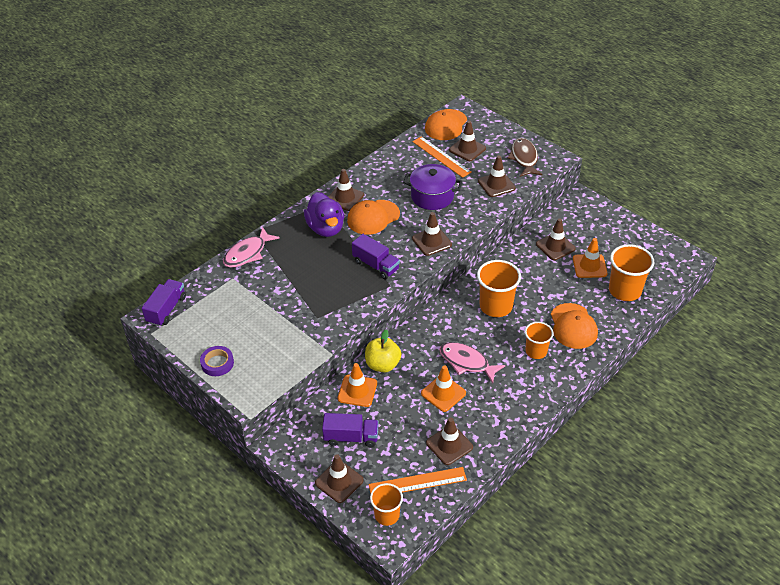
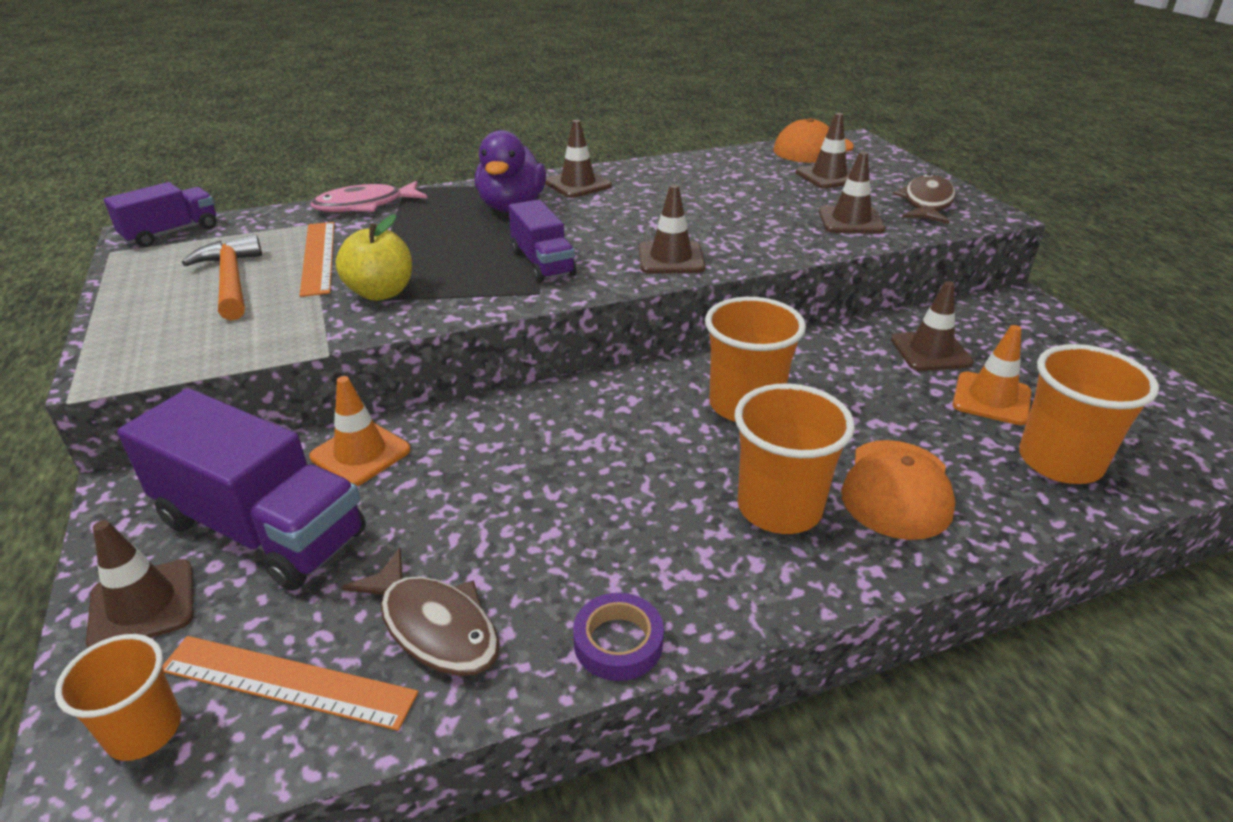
camera: 25 degrees right, 10 degrees down
purple tape [200,346,234,376] -> purple tape moved to [573,593,664,681]
purple truck [322,413,379,447] -> purple truck [117,388,366,591], size x1.77
orange cap [347,200,400,235] -> none
yellow apple [365,329,401,373] -> yellow apple moved to [336,214,412,301]
purple pot [403,164,462,210] -> none
orange ruler [412,136,472,178] -> orange ruler moved to [300,222,334,297]
orange traffic cone [421,365,466,412] -> none
brown traffic cone [426,417,473,465] -> brown fish [341,548,500,676]
pink fish [439,342,506,383] -> none
orange cup [525,322,554,359] -> orange cup [734,383,855,534], size x1.58
none -> orange hammer [182,234,262,321]

